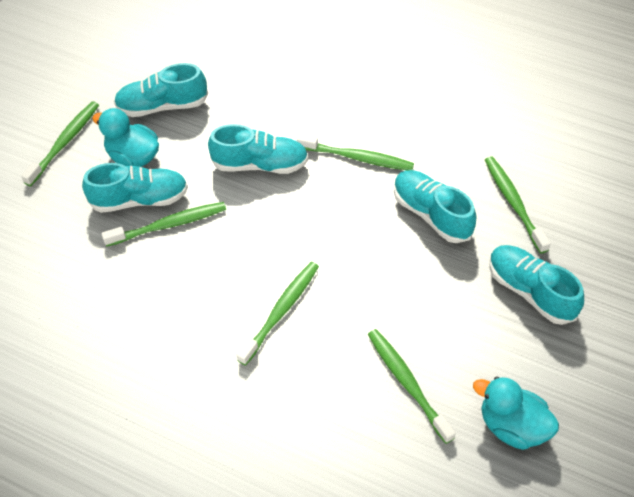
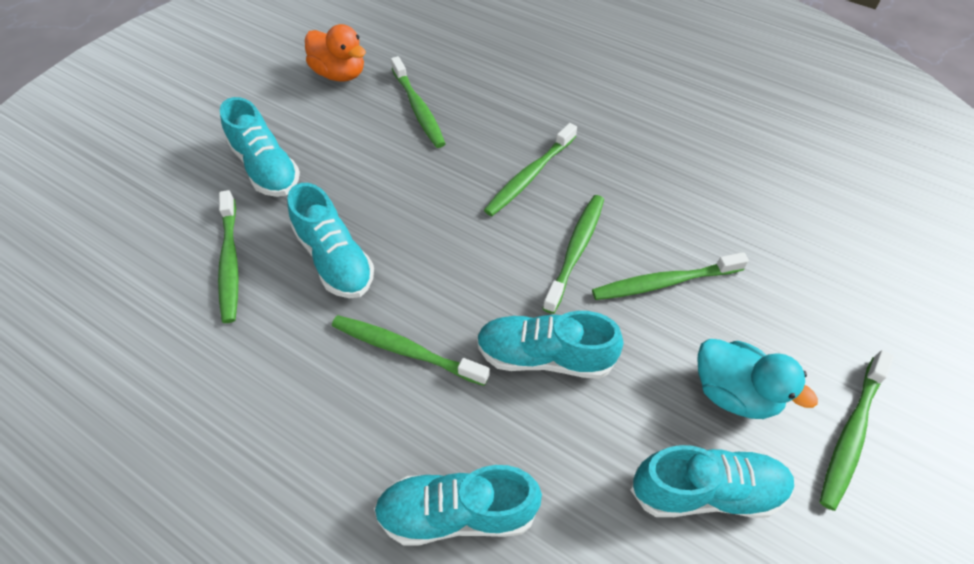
camera: 175 degrees left, 0 degrees up
turquoise shoe [82,163,188,213] -> turquoise shoe moved to [374,465,542,546]
turquoise duck [473,376,559,450] -> orange duck [305,24,366,81]
none -> green toothbrush [542,195,604,314]

